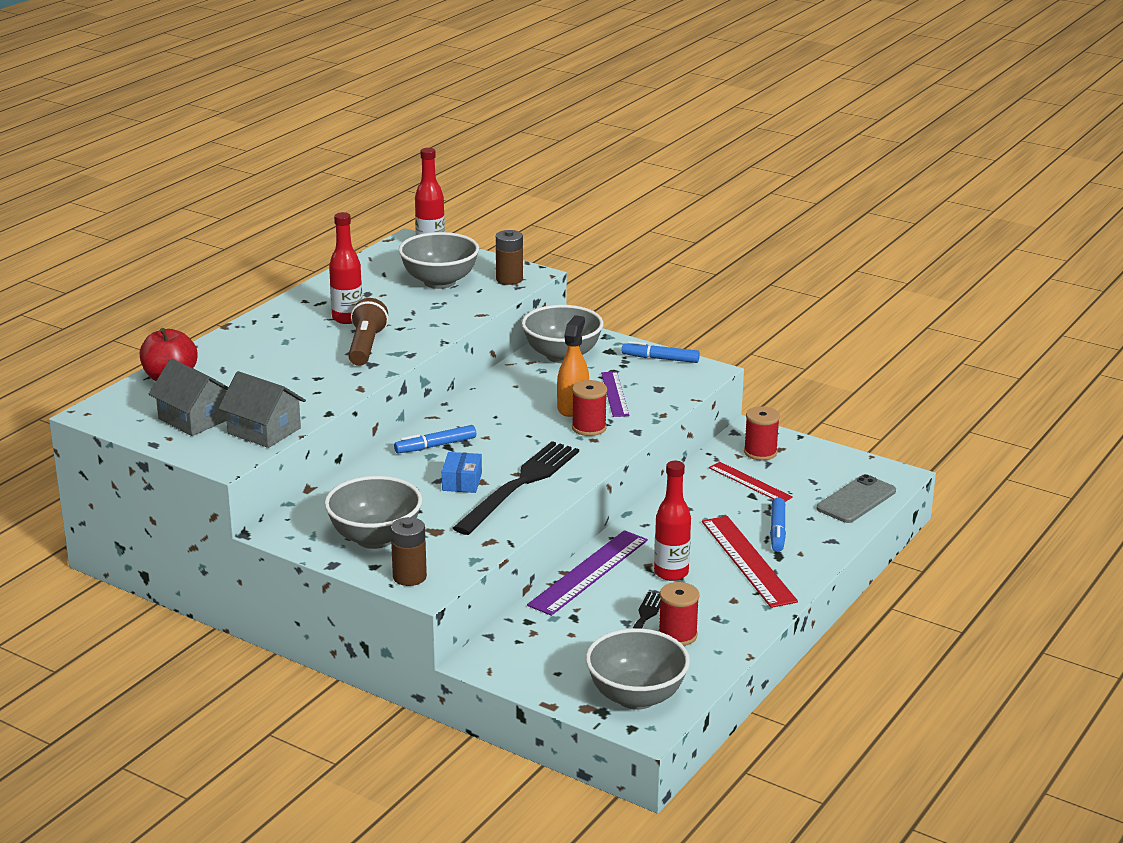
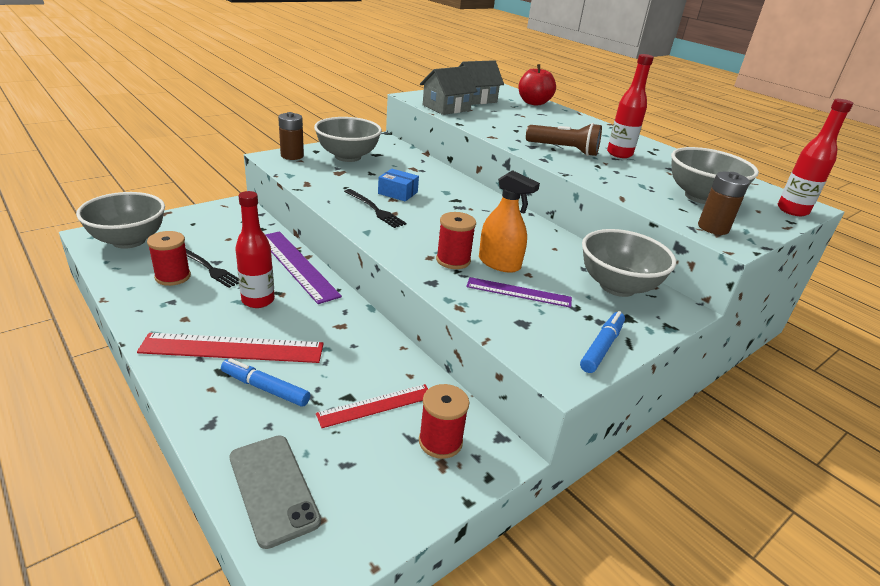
camera: 105 degrees right, 5 degrees up
blue marker [394,425,476,453] -> none
black fork [453,441,579,535] -> black fork [344,189,407,228], size x0.54

